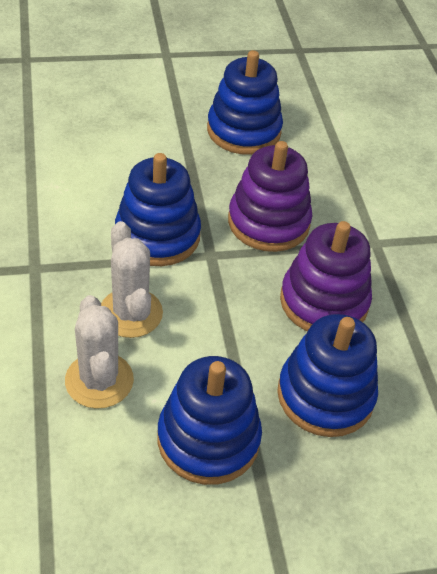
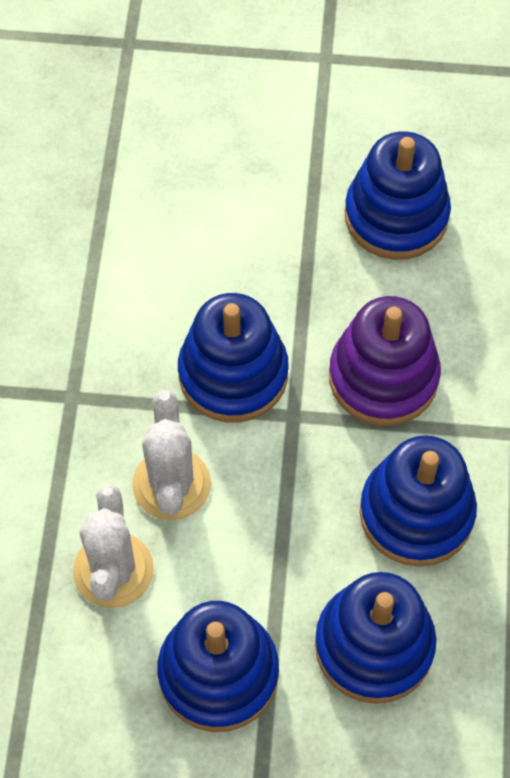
camera: 20 degrees right, 15 degrees up
purple stacking toy [280,221,372,331] -> blue stacking toy [360,435,477,567]

